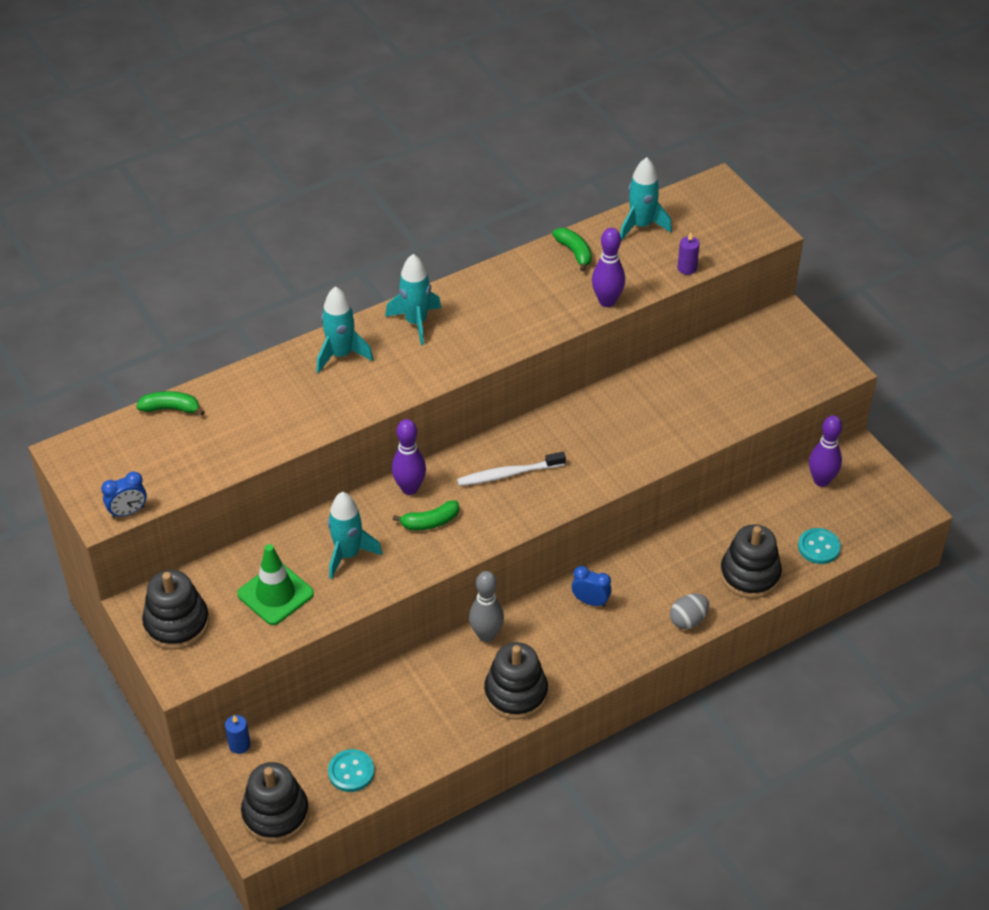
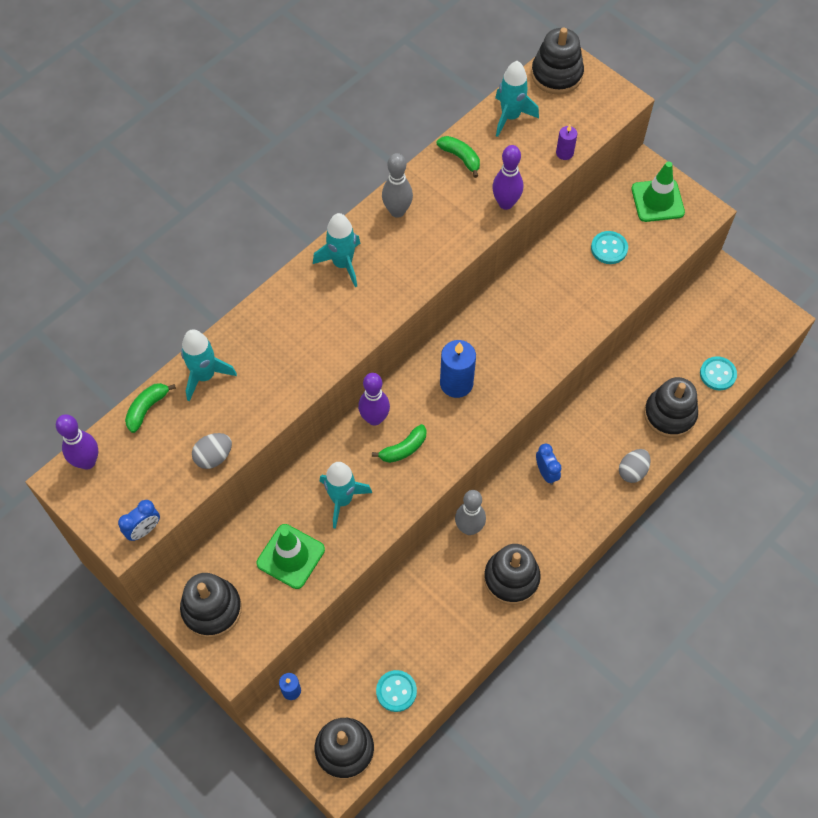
camera: 15 degrees left, 15 degrees up
green banana [136,391,205,415] -> green banana turned 45 degrees counterclockwise [125,383,176,433]
turquoise rocket [317,286,373,373] -> turquoise rocket moved to [181,329,237,402]
white toothbrush [457,452,566,486] -> blue candle [440,340,476,398]
blue clock [572,566,611,607] -> blue clock turned 60 degrees clockwise [536,444,561,485]
purple bowling pin [809,415,842,487] -> purple bowling pin moved to [56,414,98,470]
none -> grey egg [192,433,232,469]
none -> grey bowling pin [382,153,413,218]
none -> black stacking toy [531,27,584,94]
none -> turquoise button [591,231,628,264]
none -> green traffic cone [631,161,685,222]

